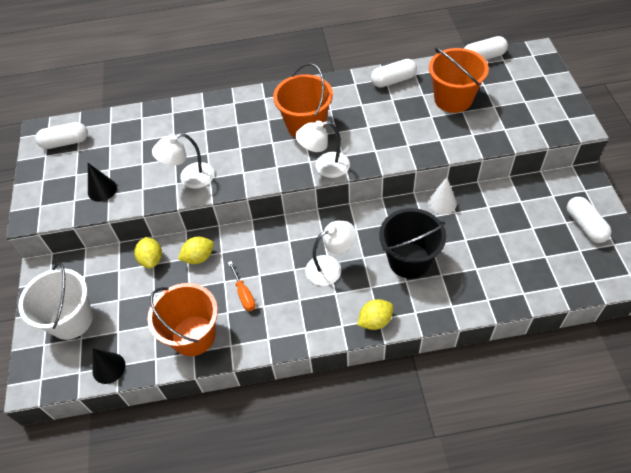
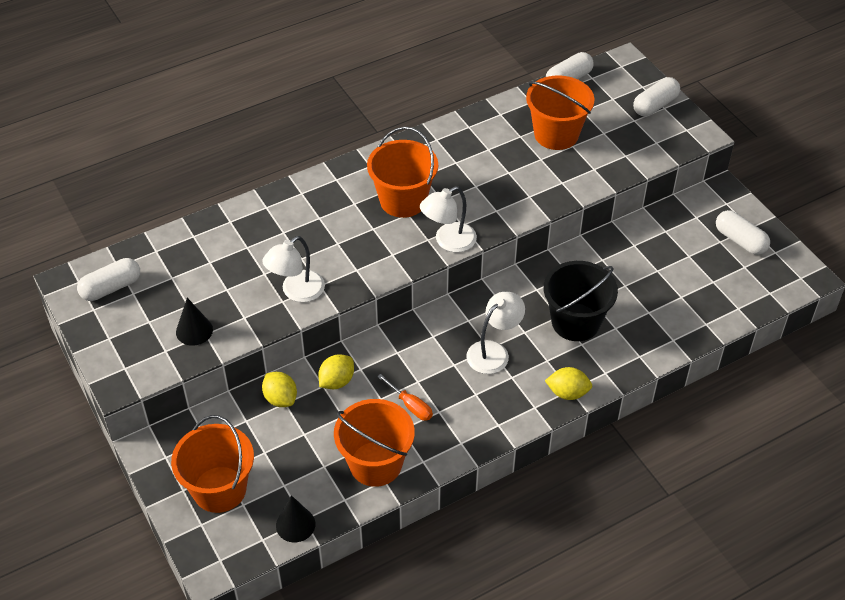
camera: 25 degrees left, 5 degrees down
white bucket [18,263,93,340] -> orange bucket [171,415,254,513]
yellow lemon [358,299,393,330] -> yellow lemon turned 60 degrees clockwise [545,367,592,400]
white capsule [371,59,417,88] -> white capsule moved to [633,77,680,116]
white cone [428,177,457,215] -> none

